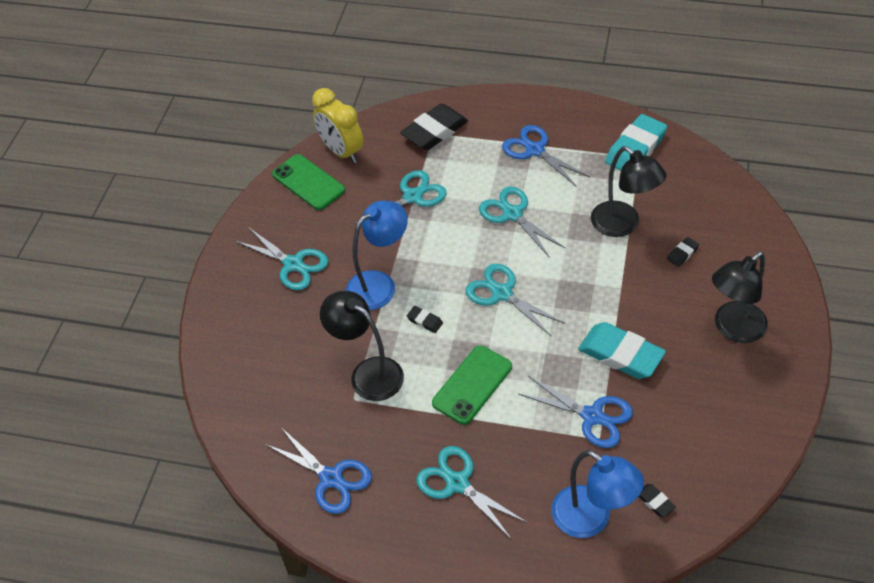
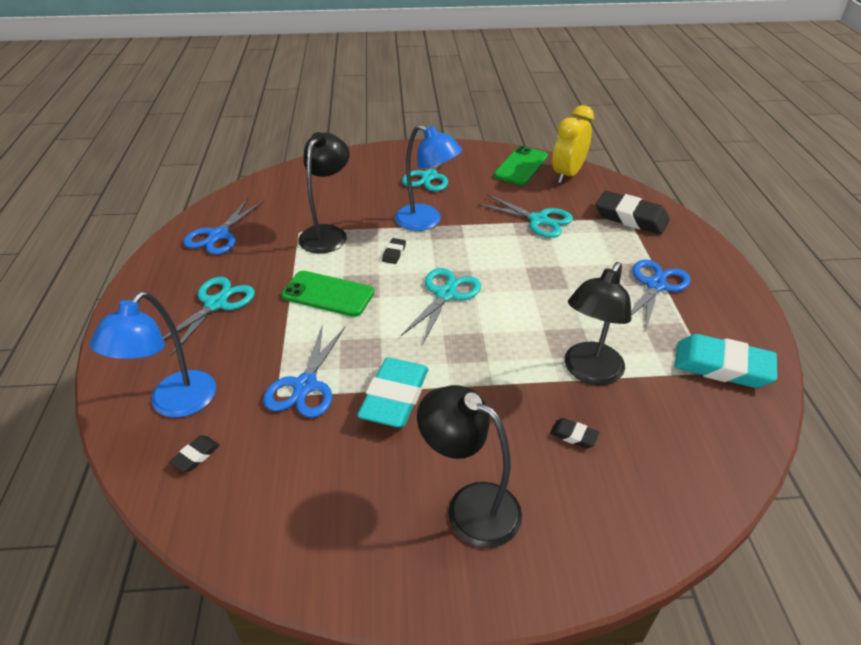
camera: 70 degrees right, 10 degrees down
turquoise scissors [479,187,566,258] -> none

